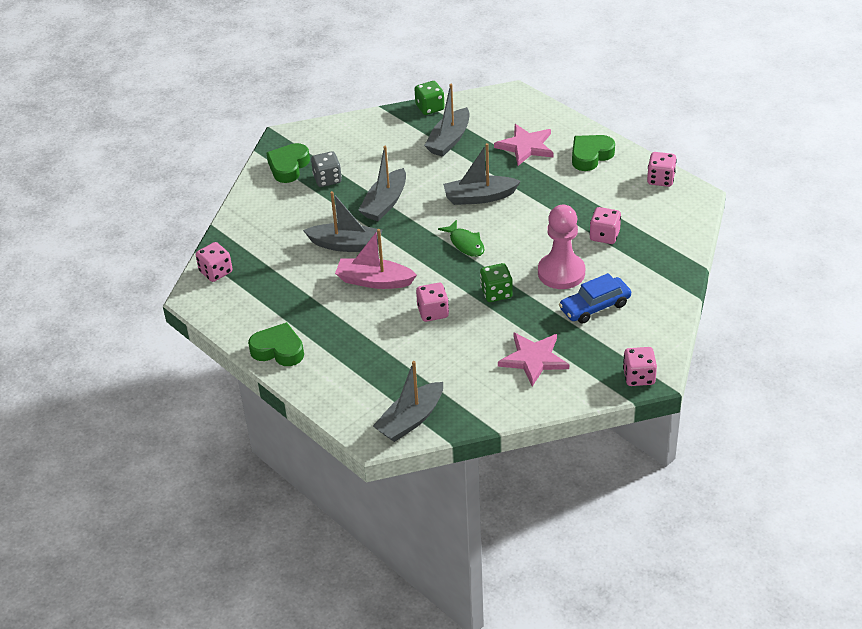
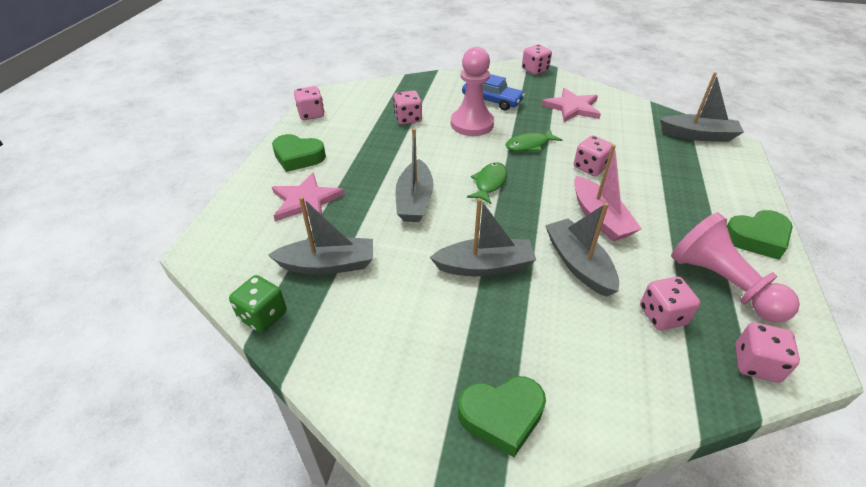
camera: 125 degrees left, 0 degrees up
green heart [248,322,304,366] -> green heart turned 90 degrees counterclockwise [727,210,793,260]
grey dice [311,151,342,187] -> none
grey boat [443,143,521,205] -> grey boat turned 45 degrees clockwise [395,128,434,222]
green dice [480,263,513,302] -> green fish [506,129,562,151]
none -> pink dice [640,277,701,330]
none -> pink pawn [671,212,800,323]

